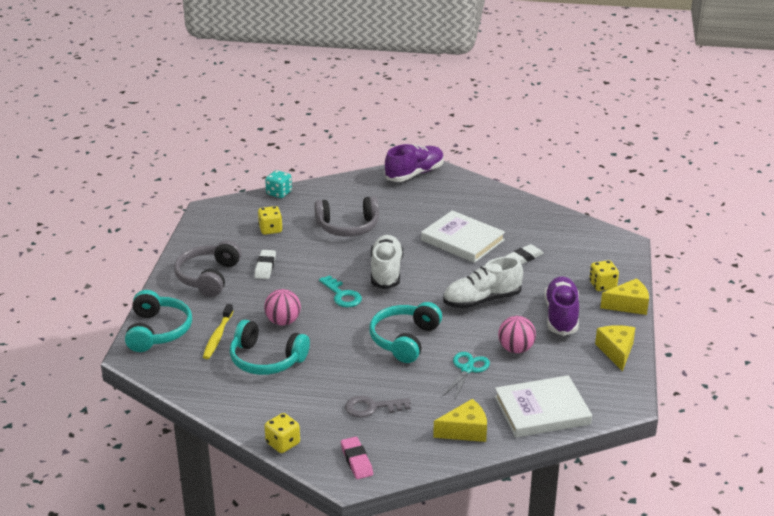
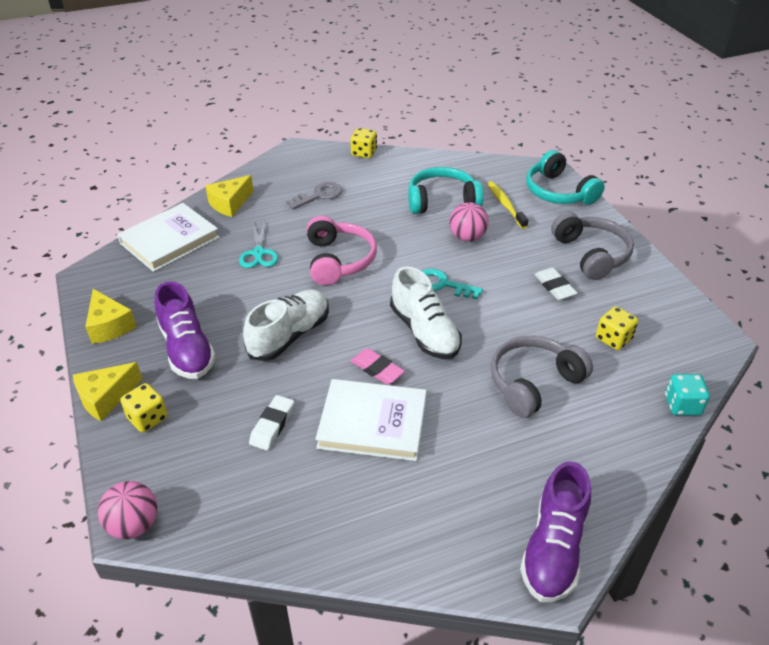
camera: 150 degrees right, 10 degrees up
pink eraser [341,437,373,479] -> pink eraser moved to [351,348,405,384]
turquoise headphones [369,302,442,363] -> pink headphones [307,216,377,285]
pink ball [498,316,536,353] -> pink ball moved to [98,481,157,539]

